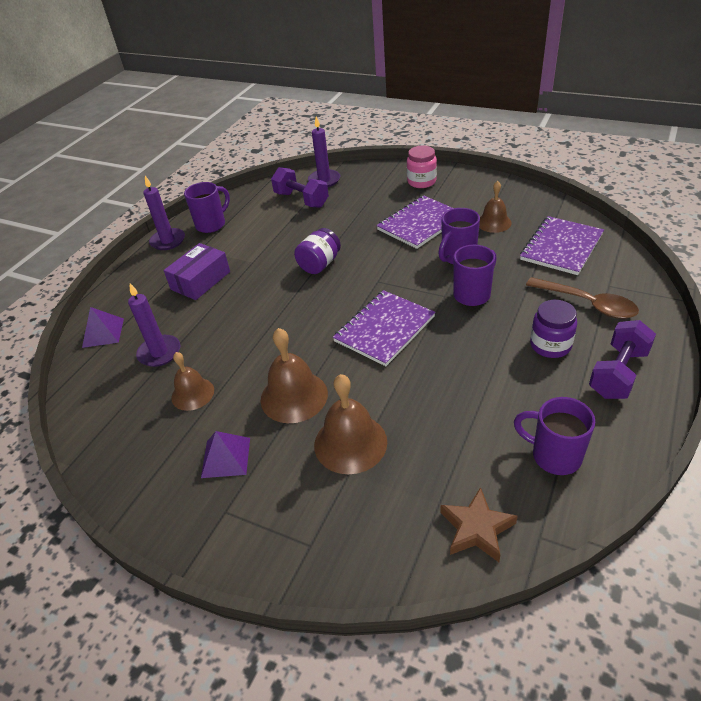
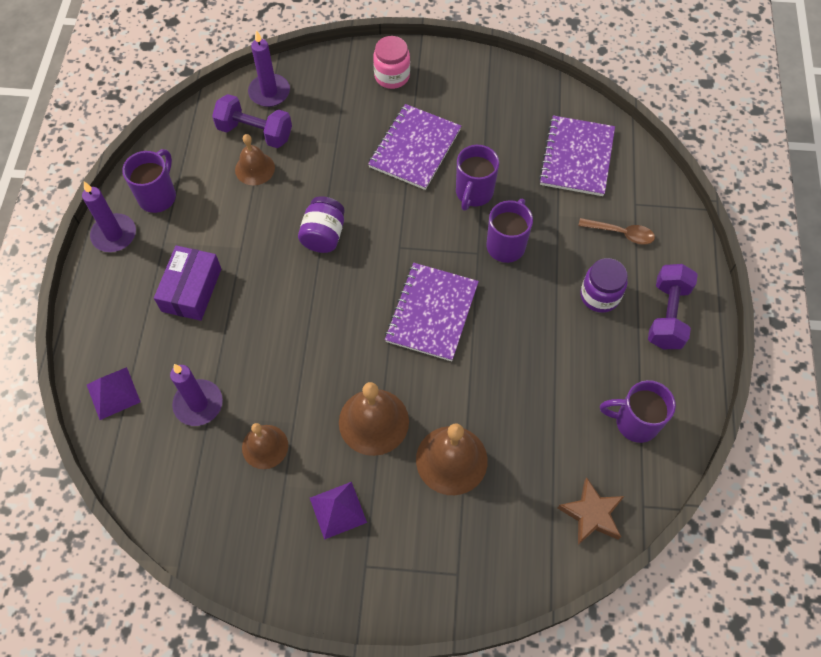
camera: 25 degrees left, 20 degrees up
brown bell [479,181,512,233] -> brown bell moved to [235,134,275,185]
brown spoon [526,277,639,319] -> brown spoon [578,218,655,245], size x0.66

